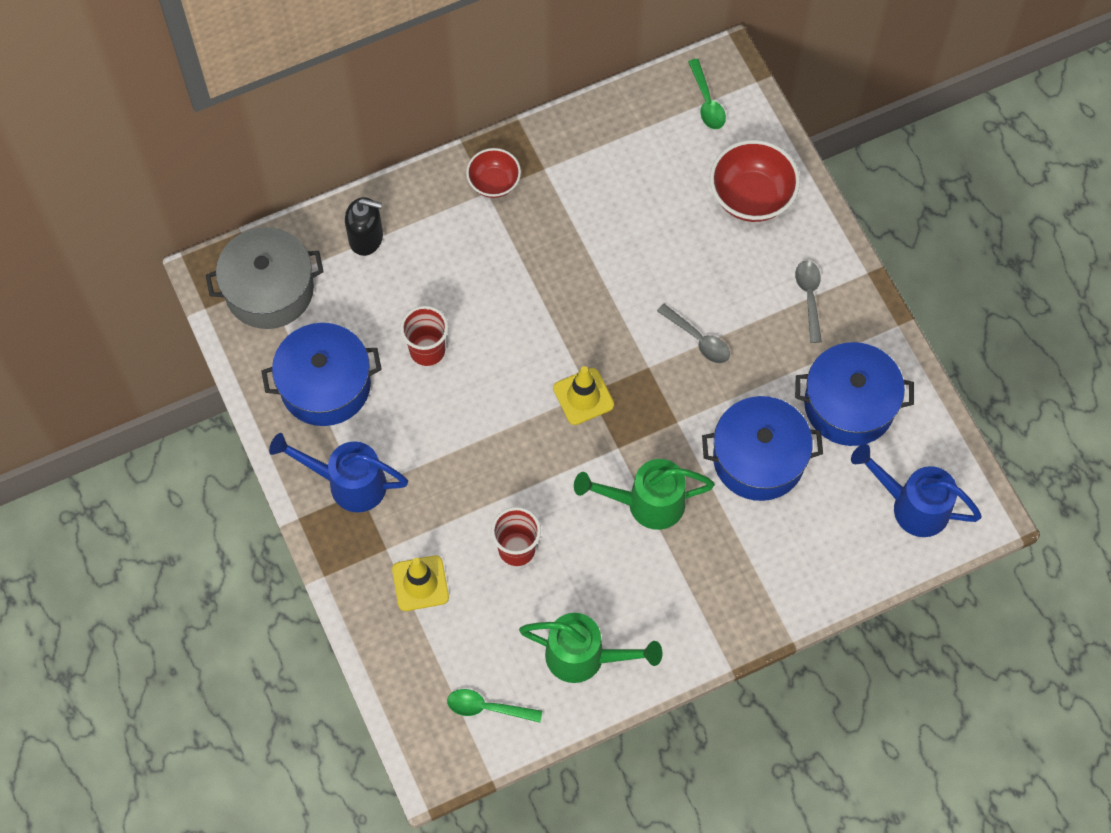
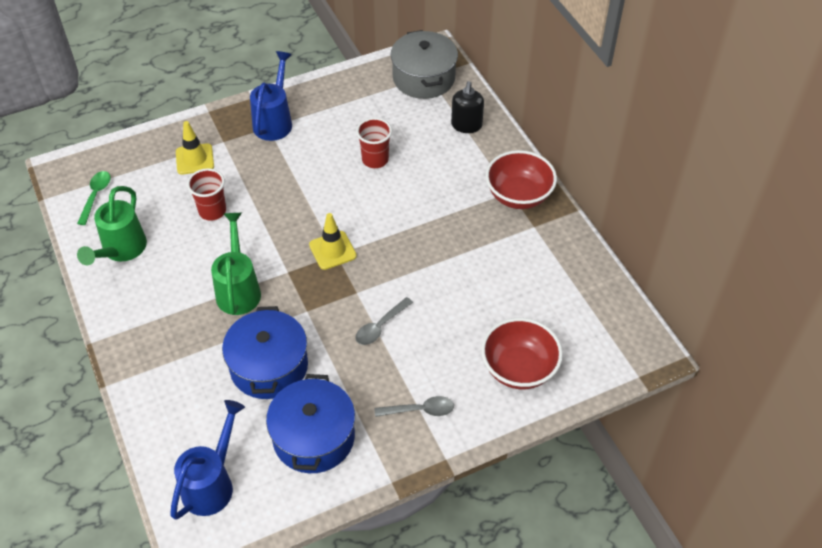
camera: 90 degrees right, 15 degrees down
blue pot [261,323,382,426] -> none
red bowl [466,148,521,198] -> red bowl [486,150,557,209], size x1.63
green spoon [688,59,726,129] -> none

